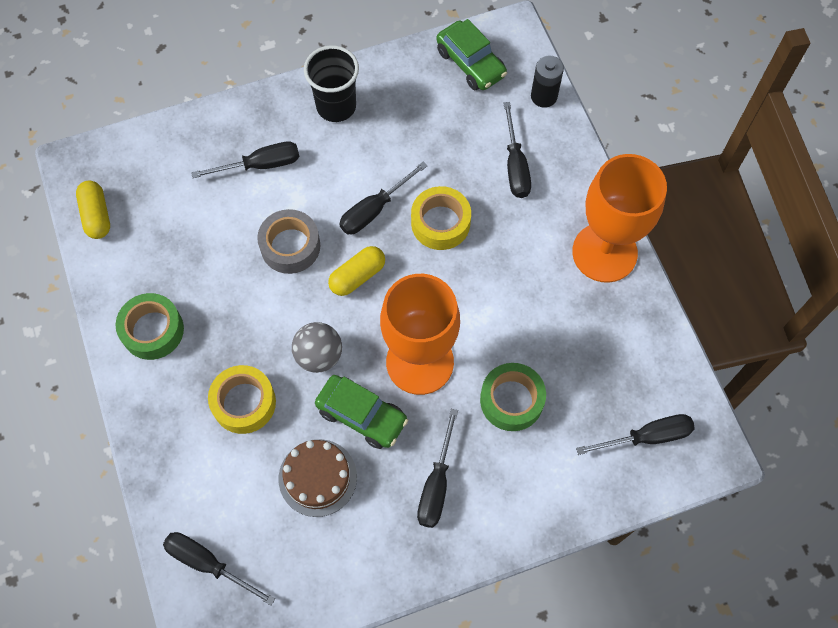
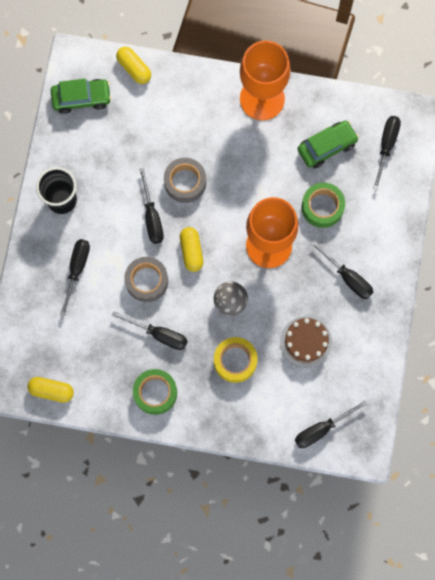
camera: 60 degrees left, 10 degrees up
green car [315,375,409,449] -> green car moved to [298,121,359,168]
yellow tape [411,186,471,250] -> grey tape [164,158,206,203]
black screwdriver [503,102,531,198] -> black screwdriver moved to [112,311,188,350]
black battery [531,56,564,108] -> yellow capsule [116,47,151,84]

